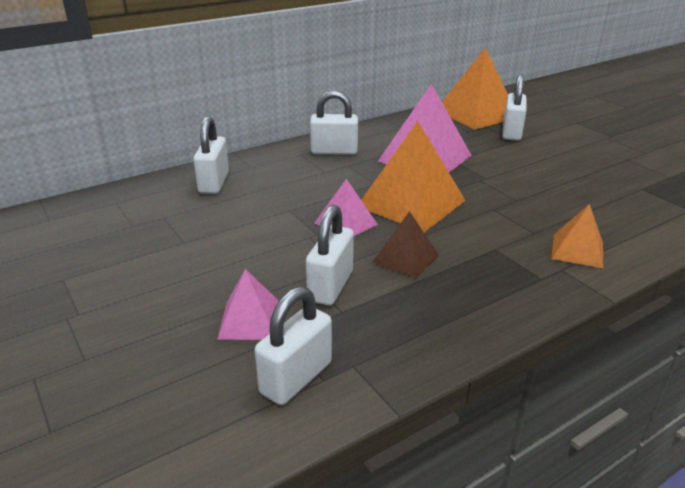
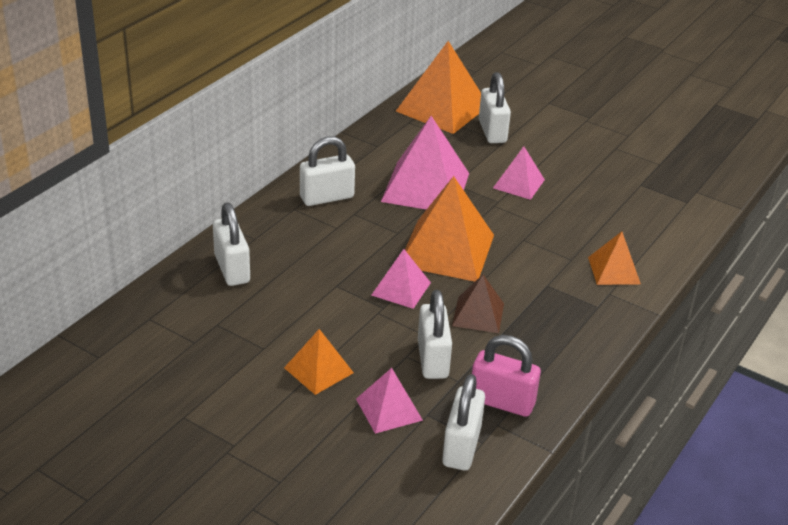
camera: 25 degrees left, 5 degrees up
none -> orange pyramid [284,329,354,395]
none -> pink padlock [472,335,541,417]
none -> pink pyramid [493,147,545,200]

